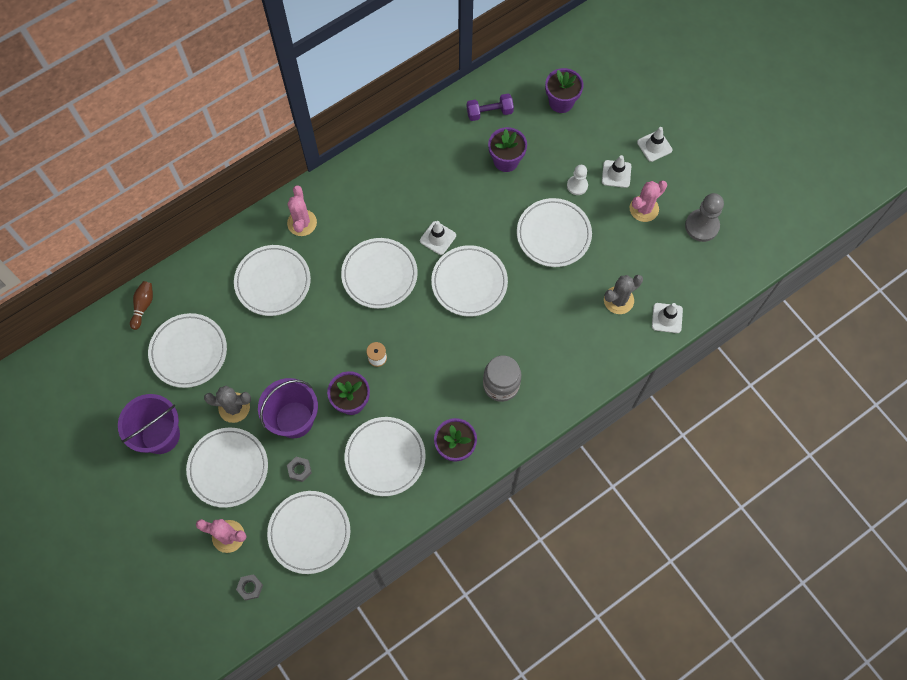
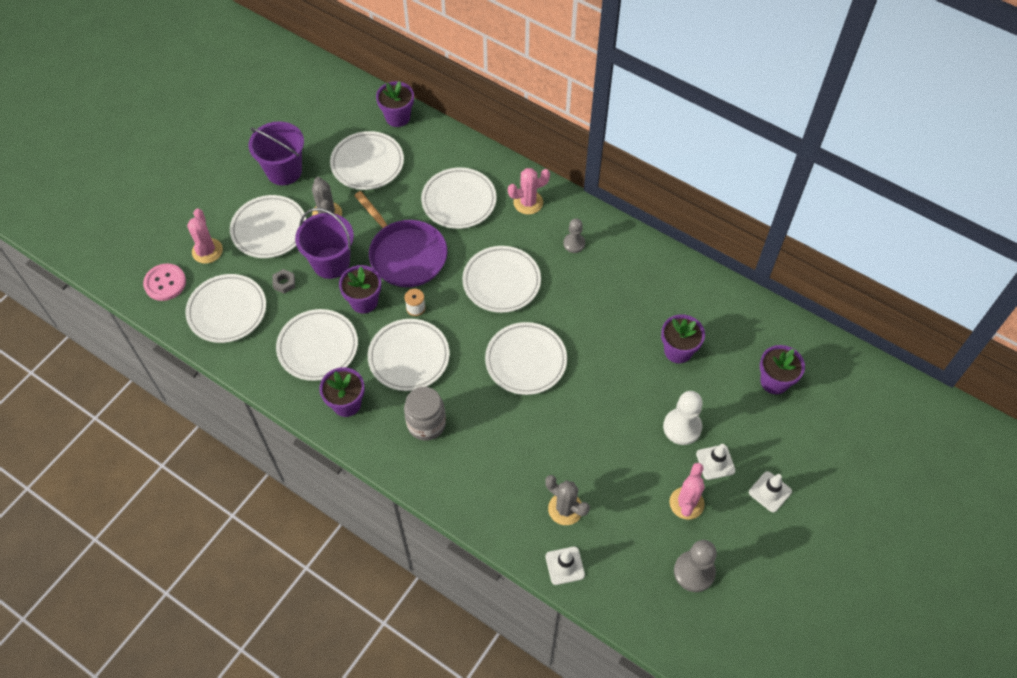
camera: 70 degrees right, 10 degrees down
brown bowling pin [130,281,153,330] -> purple flower pot [376,81,414,127]
grey nut [236,574,263,600] -> pink button [143,263,186,301]
white traffic cone [420,221,456,255] -> none
purple dumbbell [467,94,514,121] -> none
white plate [517,198,592,267] -> white plate moved to [368,319,450,391]
white pawn [567,165,588,195] -> white pawn [663,391,703,445], size x1.59
pink cactus [630,180,667,222] -> pink cactus turned 75 degrees clockwise [669,463,705,520]
none -> purple pan [354,191,447,287]
none -> grey pawn [563,219,585,253]

